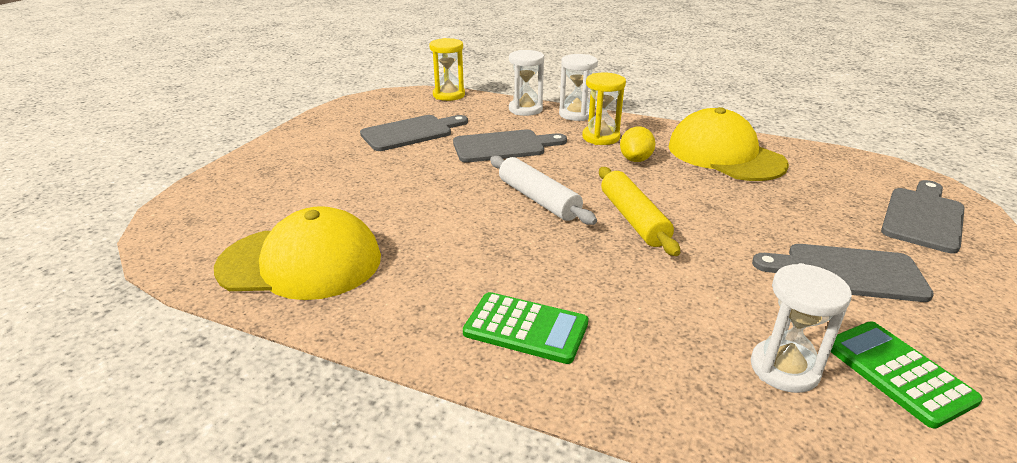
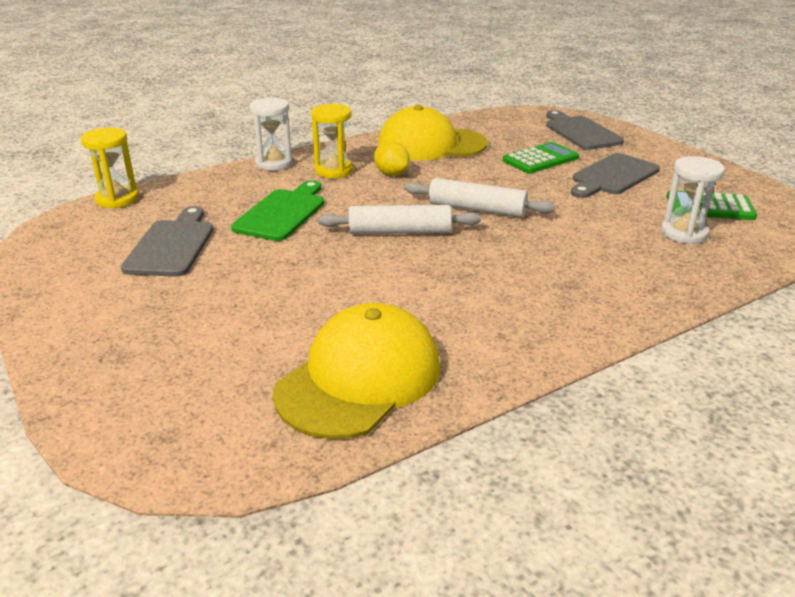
camera: 55 degrees left, 0 degrees up
grey cutting board [453,129,567,163] -> green cutting board [231,180,324,241]
green calculator [463,292,588,364] -> green calculator moved to [503,142,579,174]
white hourglass [509,50,544,116] -> none
yellow rolling pin [599,167,680,256] -> white rolling pin [405,178,555,217]

